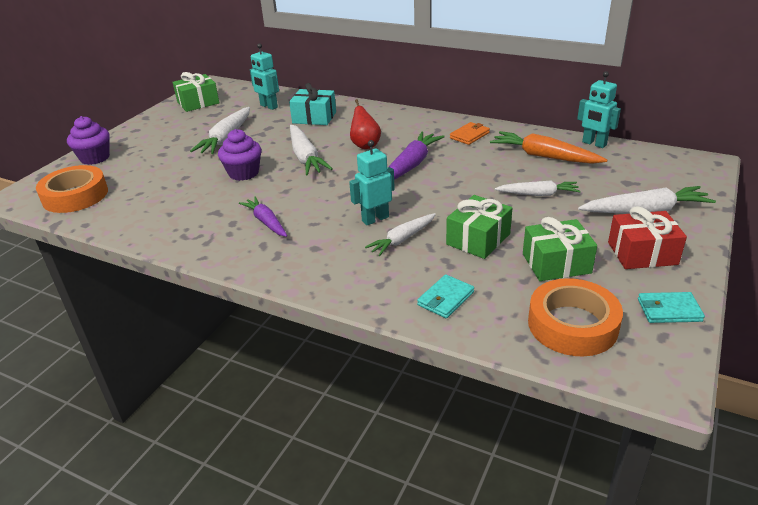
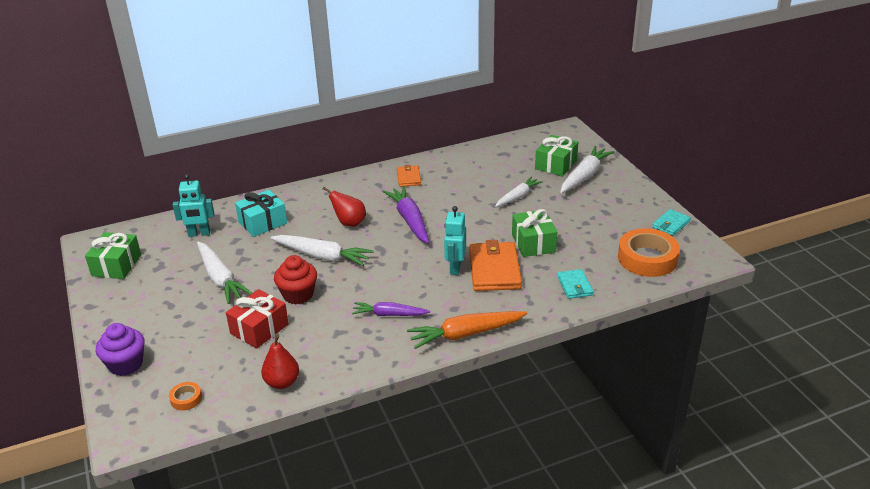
camera: 50 degrees left, 0 degrees up
orange tape [36,165,108,213] -> orange tape [169,382,202,411], size x0.45
purple cupcake [218,129,262,181] -> red cupcake [274,255,317,305]
white carrot [365,213,436,256] -> orange wallet [469,240,522,291]
orange carrot [490,131,607,164] -> orange carrot moved to [407,311,528,349]
green gift [523,217,597,281] -> green gift moved to [535,135,578,177]
turquoise robot [577,71,621,148] -> none
red gift [608,206,687,269] -> red gift moved to [226,289,289,348]
none -> red pear [261,335,299,389]

